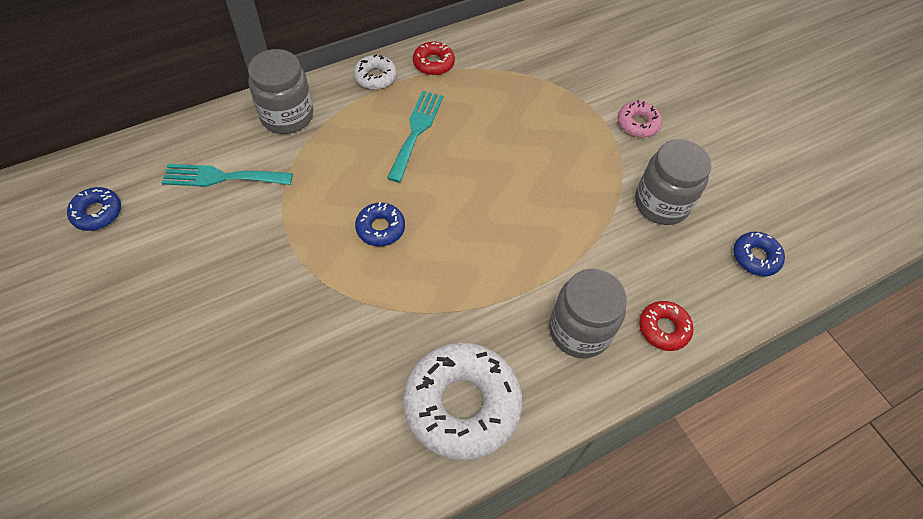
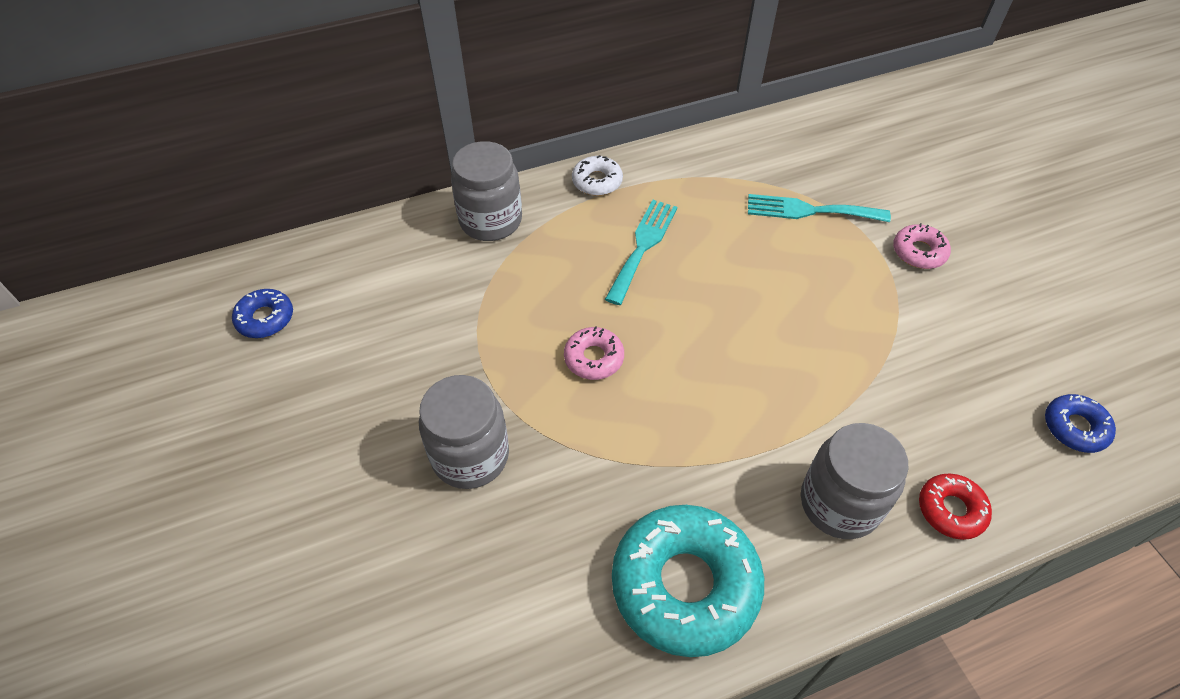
camera: 10 degrees right, 5 degrees down
turquoise fork [162,164,293,187] -> turquoise fork moved to [748,194,891,222]
blue donut [355,202,405,246] -> pink donut [564,326,624,380]
white donut [403,343,522,461] -> turquoise donut [612,505,764,657]
red donut [413,42,455,75] -> none
grey jar [635,139,711,225] -> grey jar moved to [419,375,509,489]

